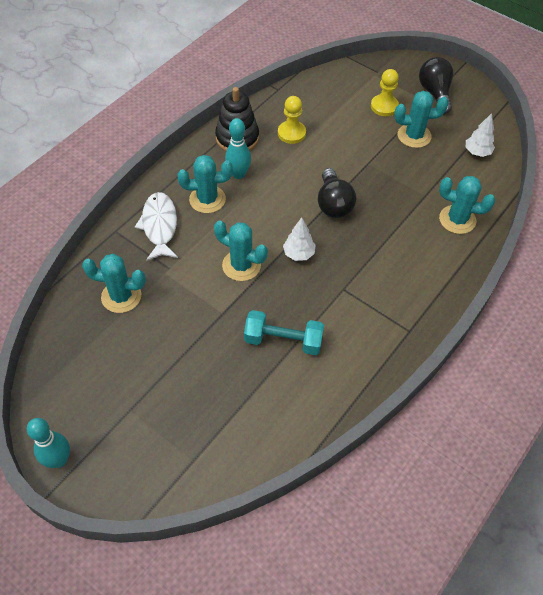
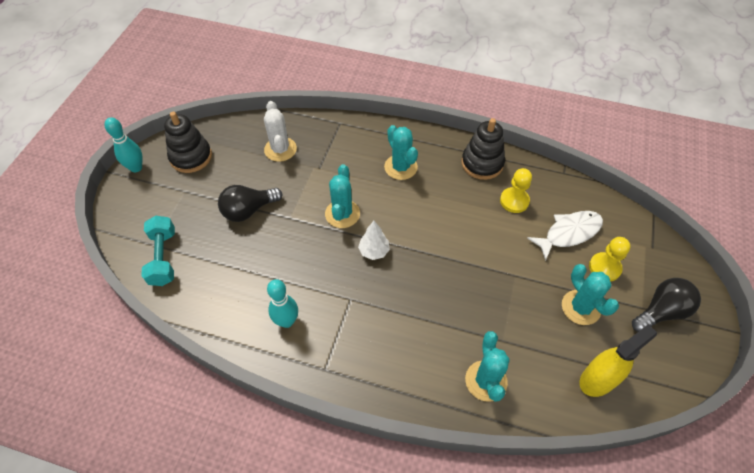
camera: 70 degrees right, 0 degrees up
turquoise cactus [82,254,146,313] -> white cactus [264,101,297,162]
white fish [135,192,178,261] -> white fish moved to [527,211,603,261]
turquoise bowling pin [225,118,251,179] -> turquoise bowling pin moved to [267,279,298,328]
turquoise dumbbell [244,310,324,355] -> turquoise dumbbell moved to [141,216,175,286]
black light bulb [318,168,356,218] -> black light bulb moved to [218,185,282,222]
white tree [466,113,495,157] -> yellow spray bottle [579,324,657,397]
none -> black stacking toy [164,112,212,173]

